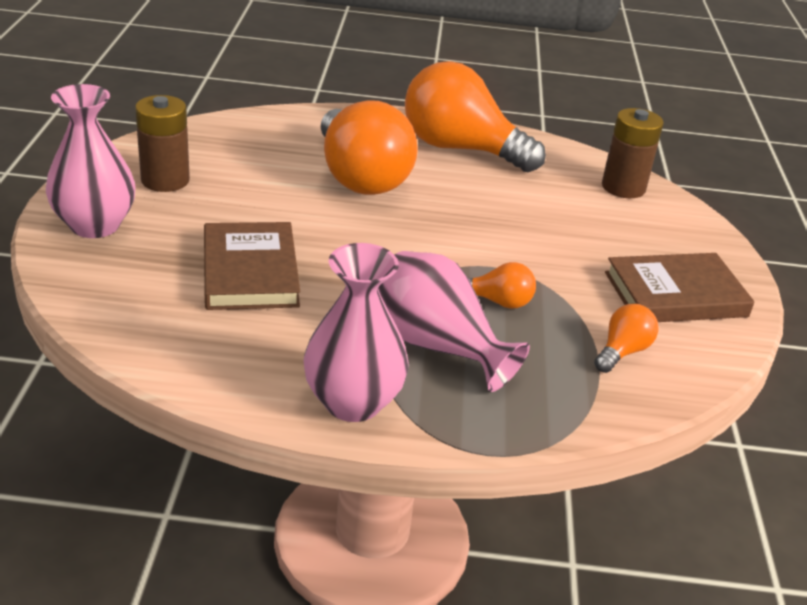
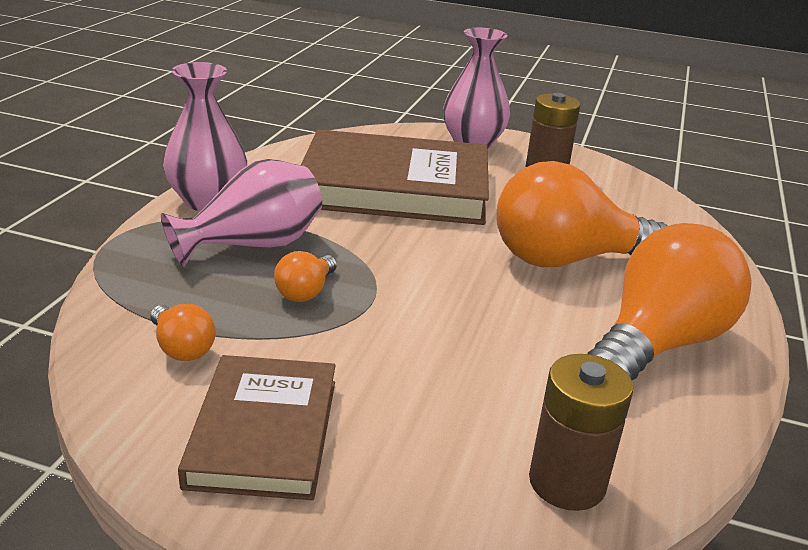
camera: 105 degrees right, 5 degrees down
brown book [204,222,300,310] -> brown book [301,129,489,225], size x1.71

